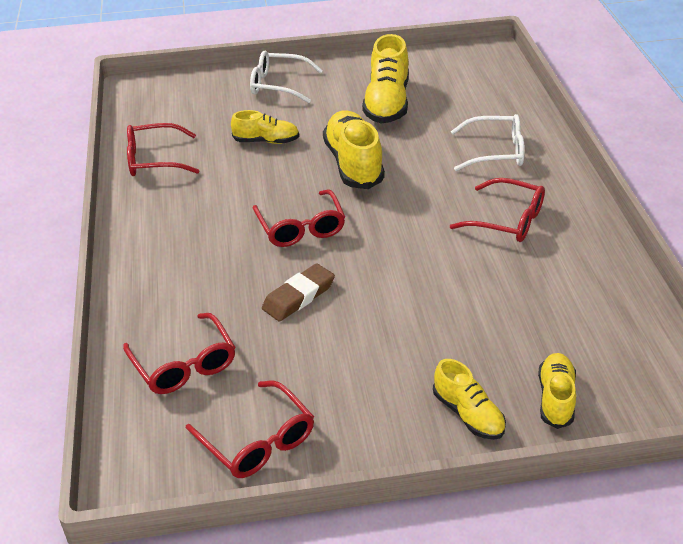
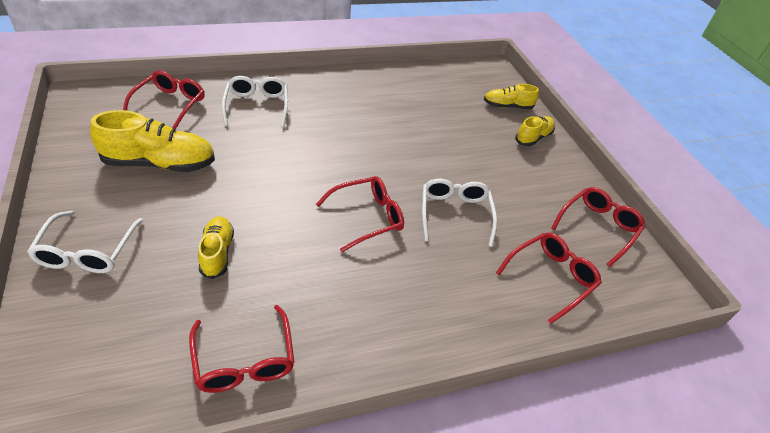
camera: 105 degrees left, 5 degrees up
brown eraser [262,263,335,322] -> white glasses [422,179,497,247]
yellow shoe [323,111,385,189] -> none
red glasses [450,178,545,242] -> red glasses moved to [123,70,205,129]

